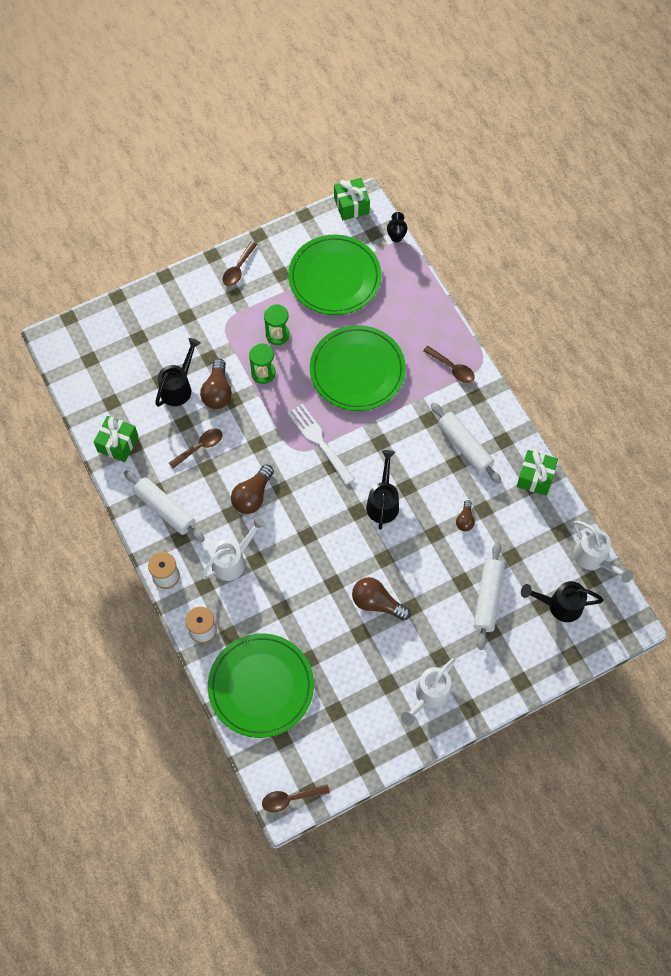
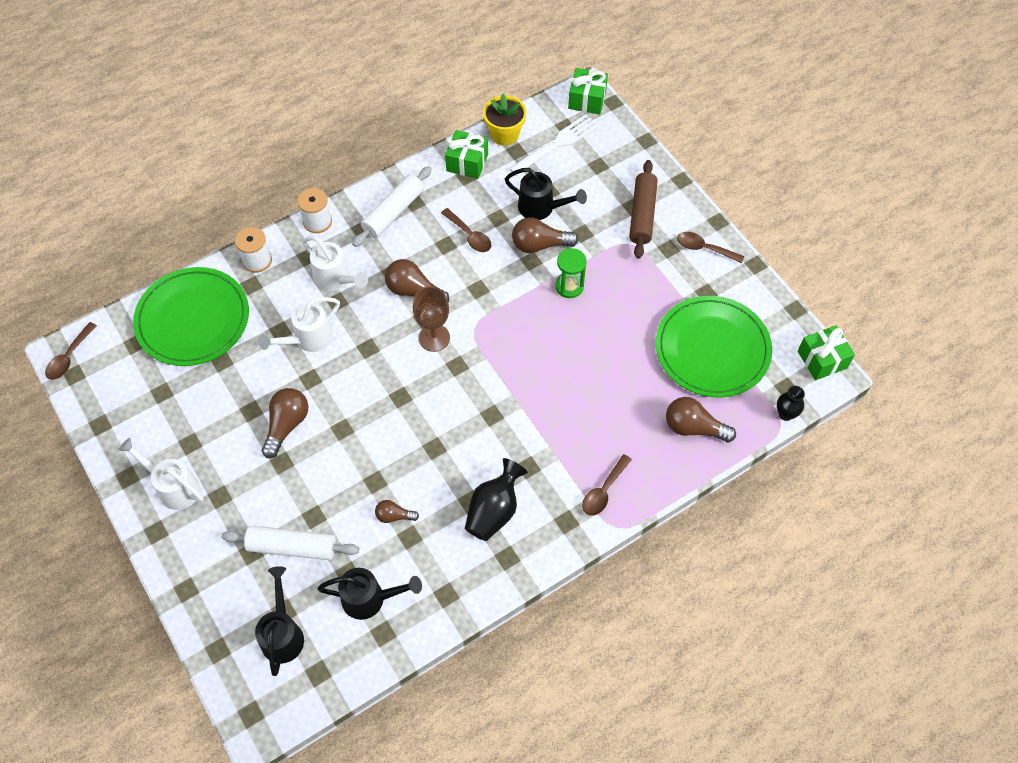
camera: 85 degrees right, 5 degrees down
brown spoon [262,784,330,813] -> brown spoon turned 135 degrees counterclockwise [45,322,97,380]
green hourglass [264,304,290,345] -> none
white fork [287,404,355,485] -> white fork moved to [509,114,599,176]
green plate [310,325,406,411] -> none
black watering can [366,450,399,529] -> black watering can moved to [317,568,422,620]
white rolling pin [431,402,502,484] -> black vase [465,458,528,541]
green gift [517,450,558,496] -> green gift moved to [568,68,608,114]
white watering can [573,521,633,583] -> white watering can moved to [258,297,340,352]
none -> brown goblet [413,286,450,352]
none -> yellow flower pot [483,94,527,146]
none -> brown rolling pin [629,160,658,259]
none -> brown light bulb [666,397,736,443]

